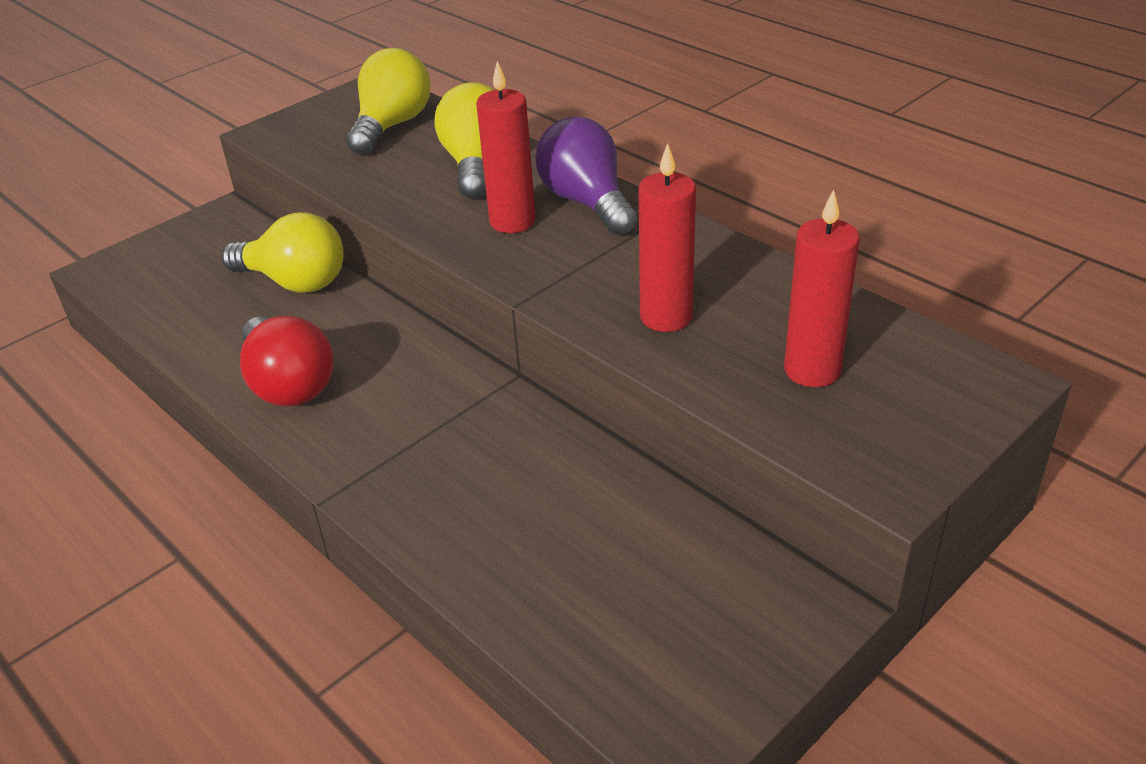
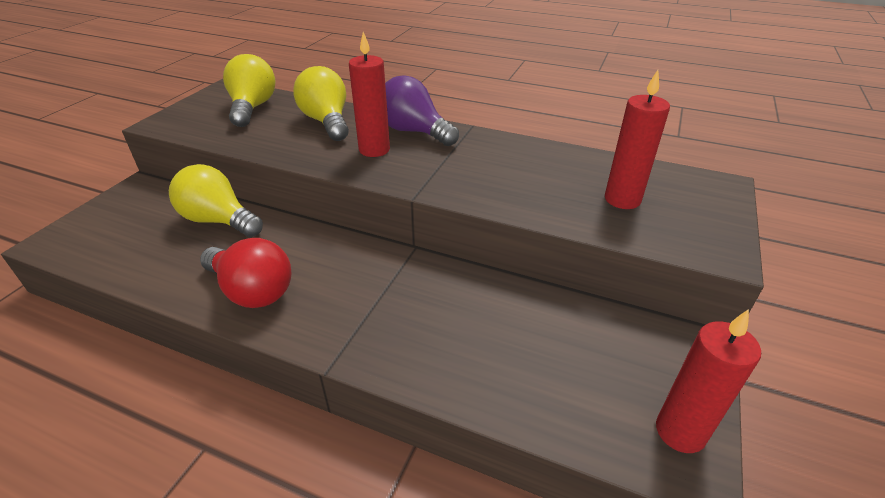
camera: 25 degrees left, 0 degrees up
yellow light bulb [222,212,344,293] -> yellow light bulb turned 150 degrees counterclockwise [169,164,263,237]
red candle [639,143,696,332] -> red candle moved to [656,309,761,453]

